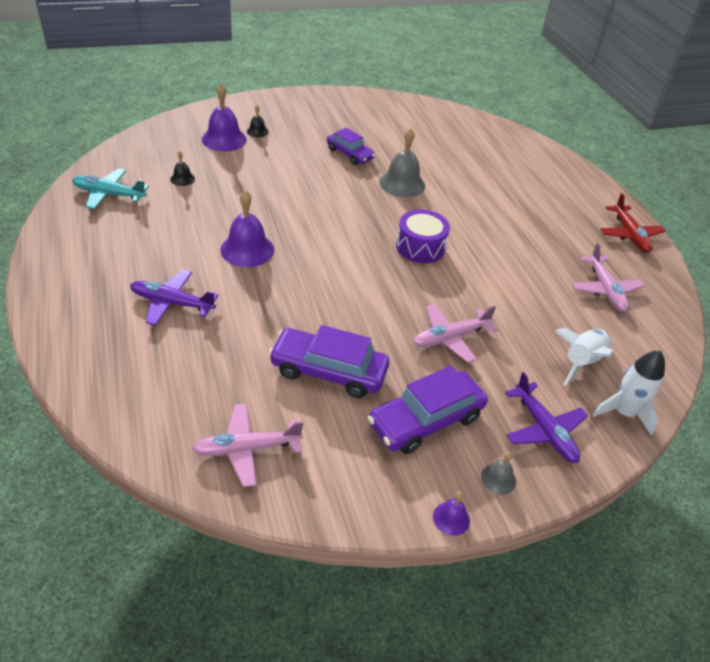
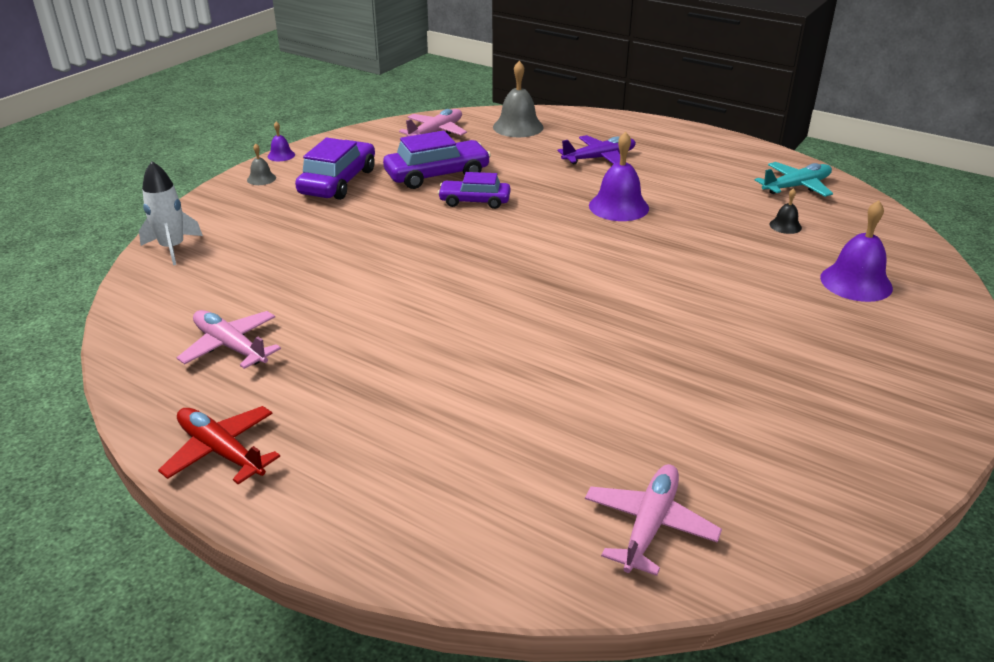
camera: 145 degrees right, 10 degrees down
black bell [247,105,269,137] -> none
purple car [327,128,375,165] -> purple car moved to [438,172,511,209]
grey bell [379,128,425,197] -> grey bell moved to [493,61,544,137]
purple drum [396,209,450,263] -> none
pink plane [413,304,498,363] -> pink plane moved to [585,464,722,576]
purple plane [505,372,588,463] -> none
white rocket [555,328,613,386] -> none

